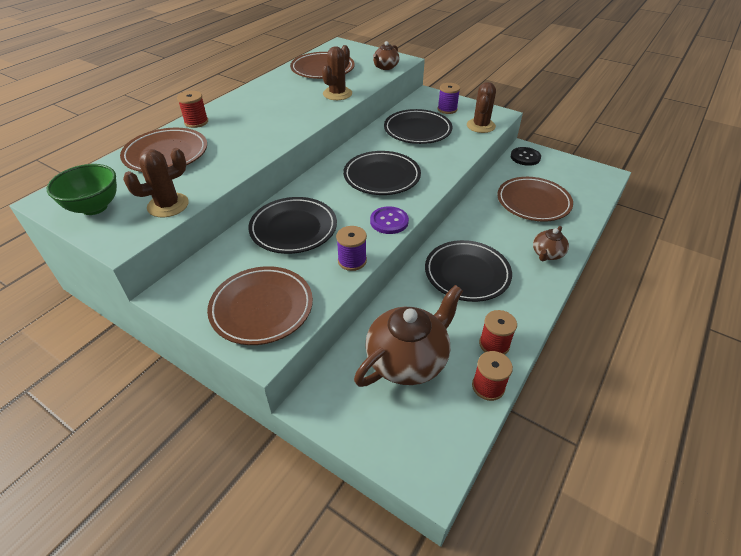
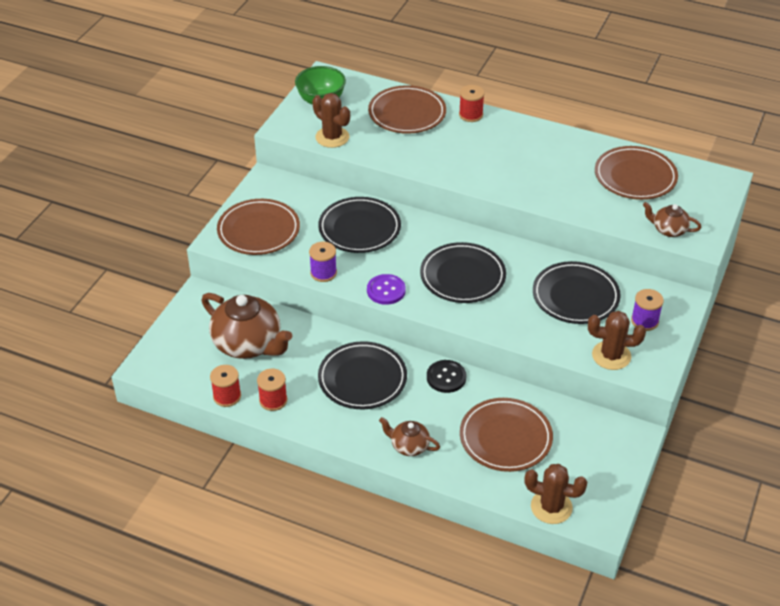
camera: 80 degrees right, 0 degrees up
brown cactus [322,45,352,100] -> brown cactus moved to [524,464,587,524]
black button [511,147,541,166] -> black button moved to [427,360,466,393]

